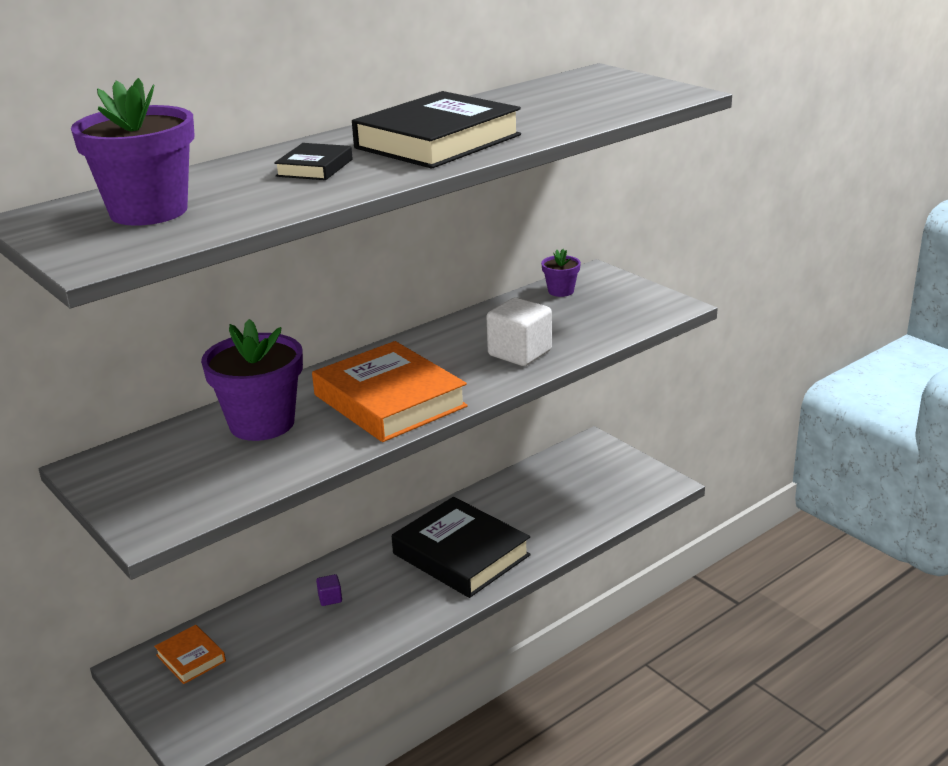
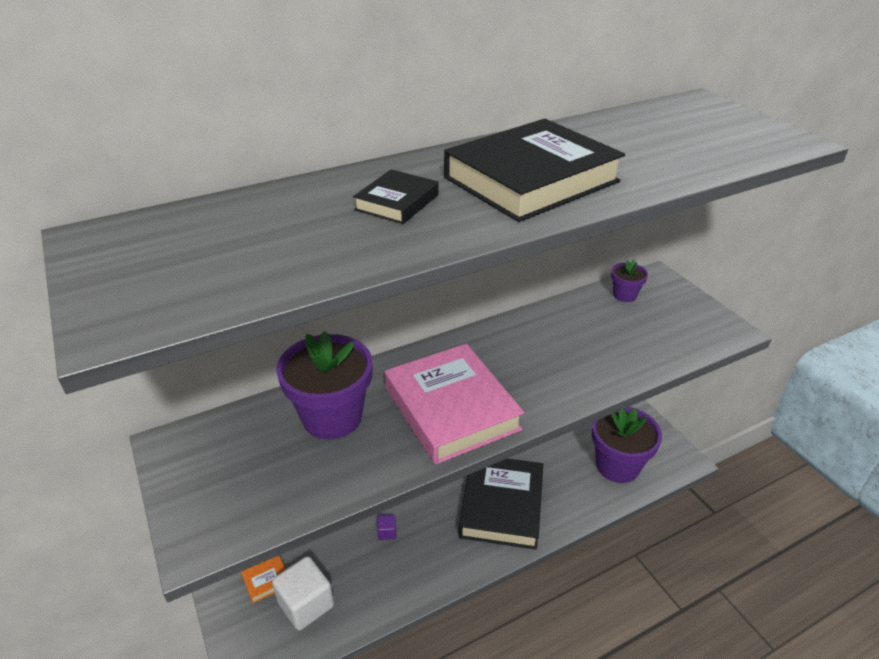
camera: 10 degrees right, 10 degrees up
purple flower pot [71,78,195,226] -> purple flower pot moved to [592,407,662,483]
orange book [312,341,468,442] -> pink book [385,344,524,465]
black book [392,497,531,598] -> black book turned 45 degrees clockwise [458,458,543,550]
white cube [487,297,552,366] -> white cube moved to [272,556,334,630]

